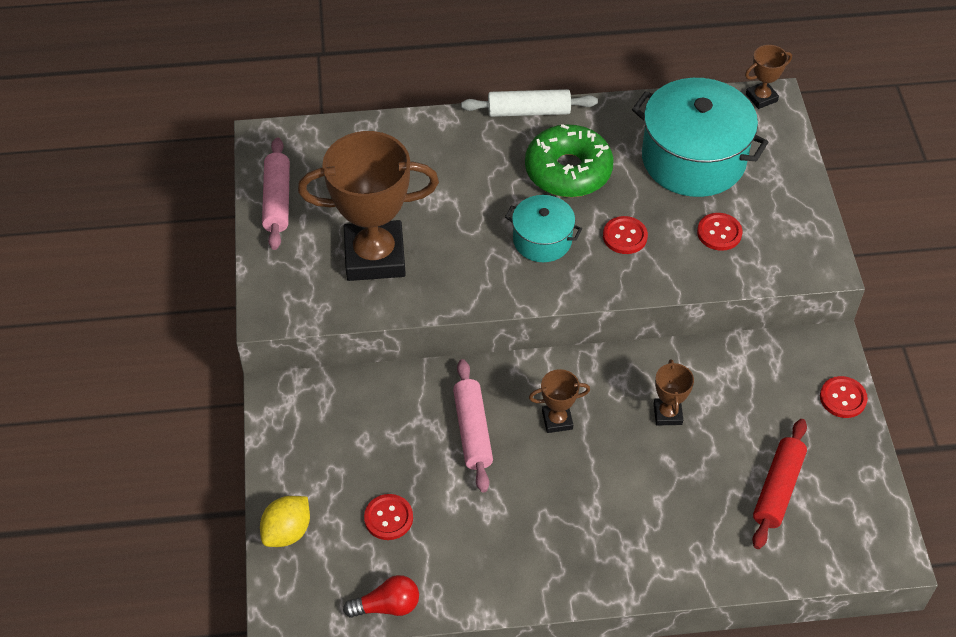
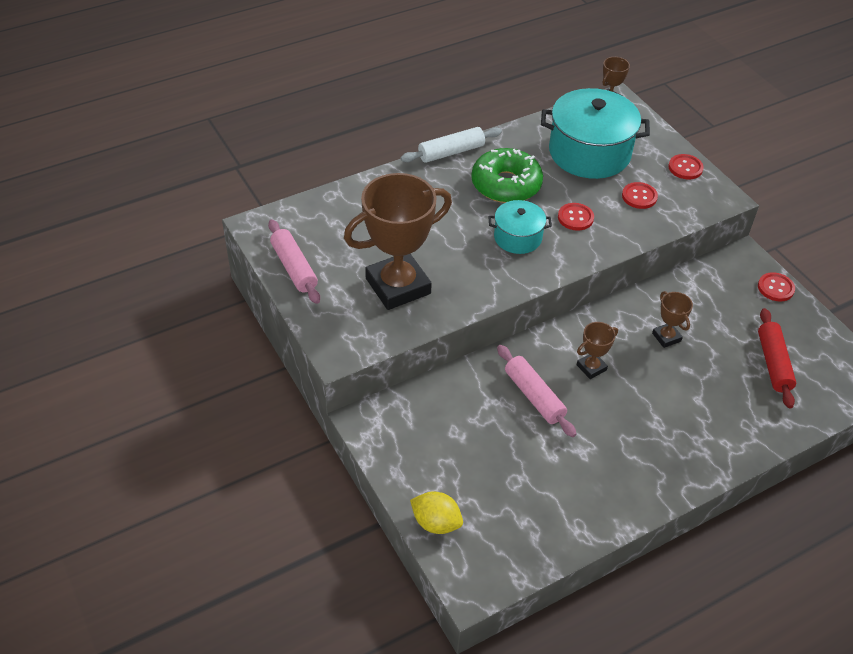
camera: 25 degrees left, 5 degrees down
yellow lemon [260,496,310,547] -> yellow lemon turned 75 degrees counterclockwise [410,492,463,534]
red light bulb [343,575,419,618] -> none
red button [364,494,413,540] -> red button moved to [669,154,704,180]

